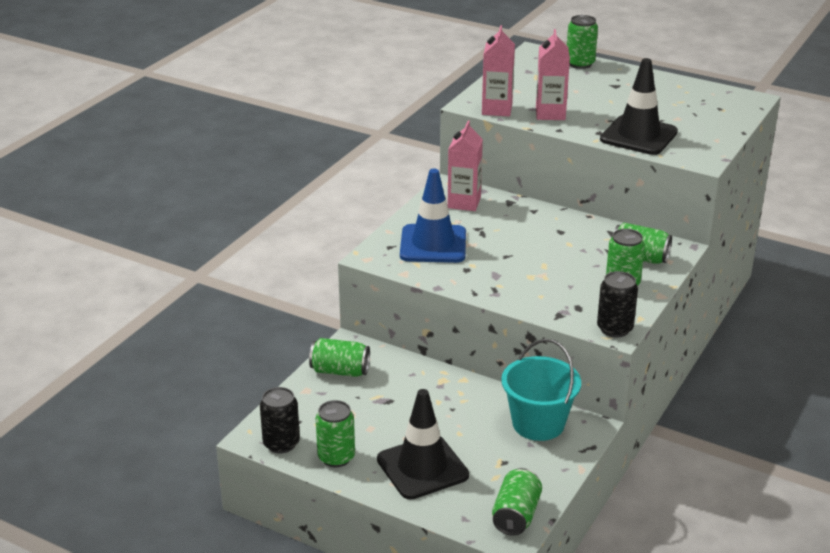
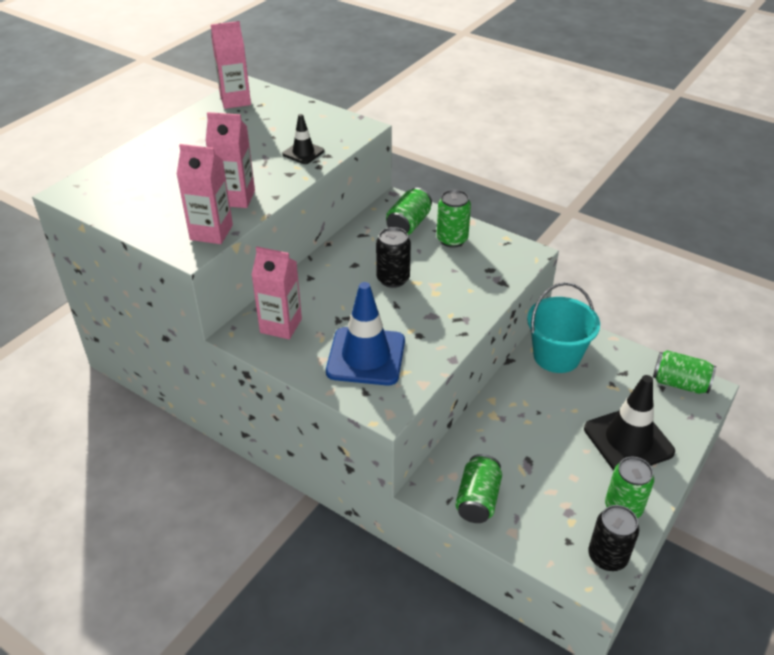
camera: 85 degrees left, 10 degrees up
green can [567,15,598,69] -> none
black can [597,271,638,337] -> black can moved to [376,227,411,288]
black traffic cone [600,58,678,155] -> black traffic cone [282,114,324,164], size x0.51
none -> pink carton [211,21,251,109]

